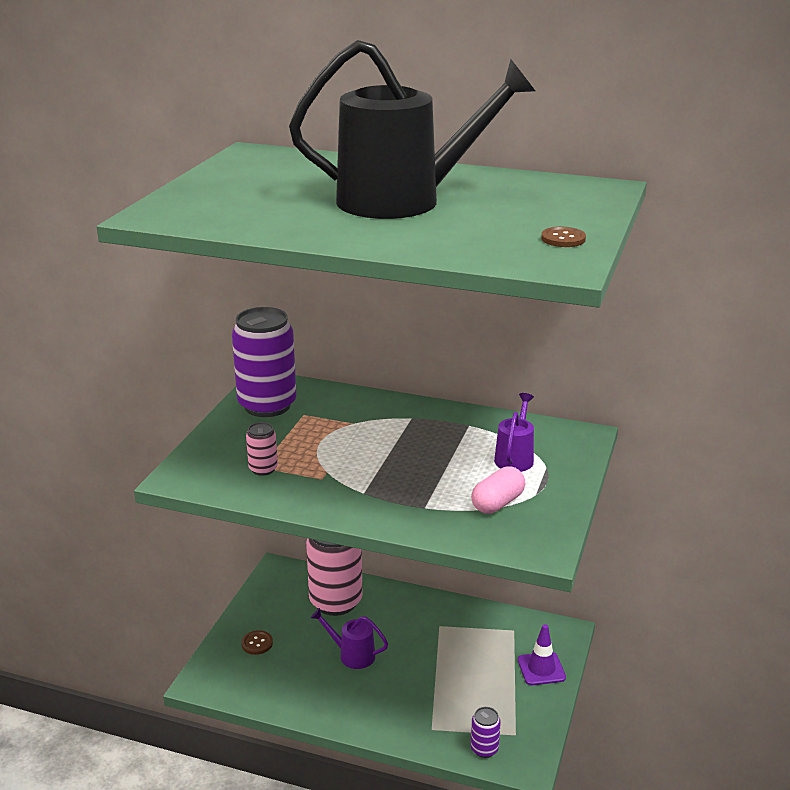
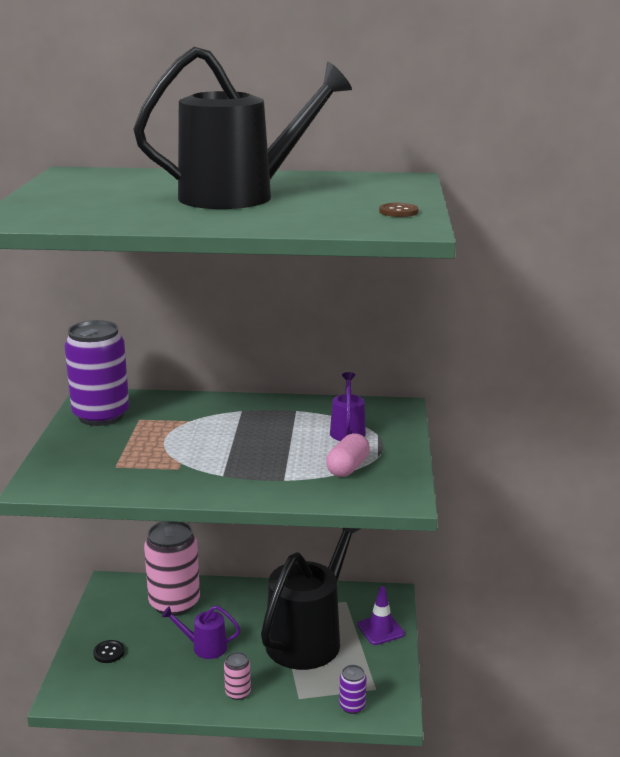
camera: 15 degrees left, 5 degrees down
brown button [241,630,273,655] -> black button [93,640,125,663]
pink can [246,422,278,476] -> pink can moved to [224,652,251,700]
none -> black watering can [261,528,360,670]

